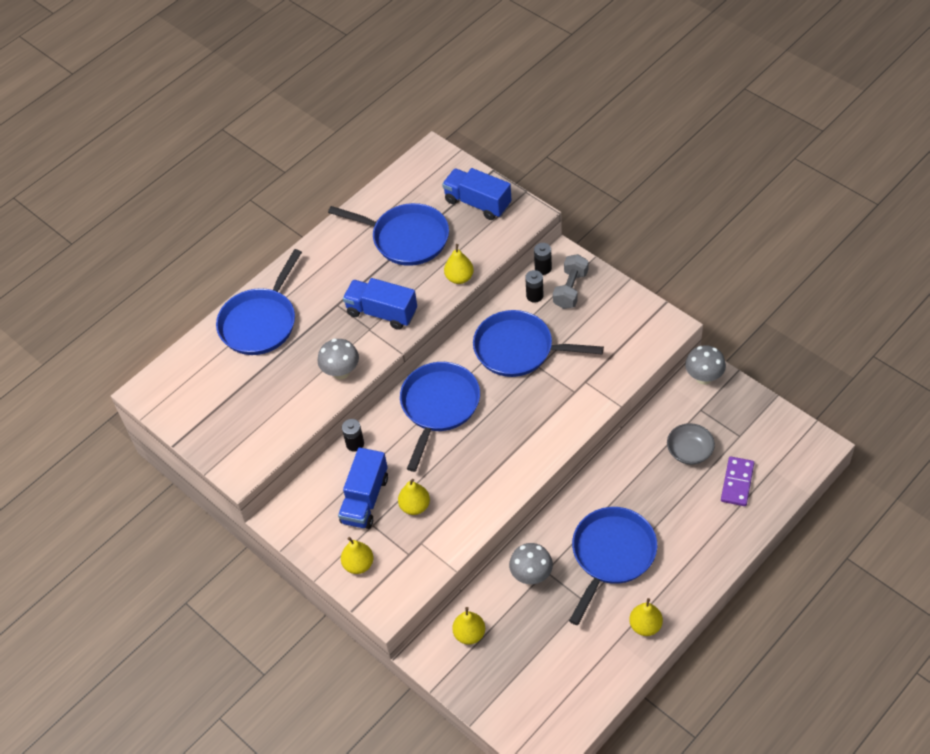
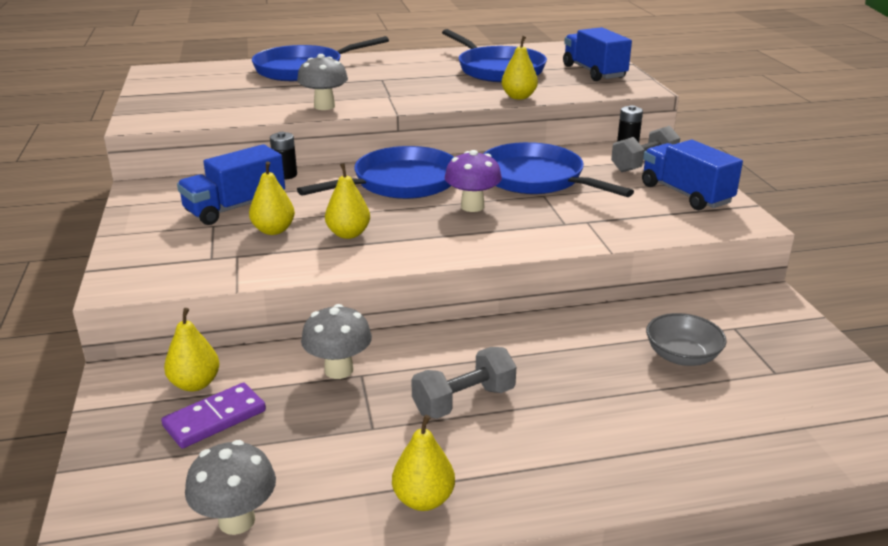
camera: 30 degrees right, 25 degrees down
yellow pear [341,537,373,574] -> yellow pear moved to [325,163,370,239]
blue truck [343,278,417,330] -> blue truck moved to [642,140,743,210]
black battery [525,270,544,303] -> none
blue pan [569,507,657,625] -> grey dumbbell [411,347,516,419]
grey mushroom [685,345,726,385] -> grey mushroom moved to [185,440,276,535]
purple domino [721,457,754,506] -> purple domino moved to [161,383,266,449]
none -> purple mushroom [445,150,502,212]

